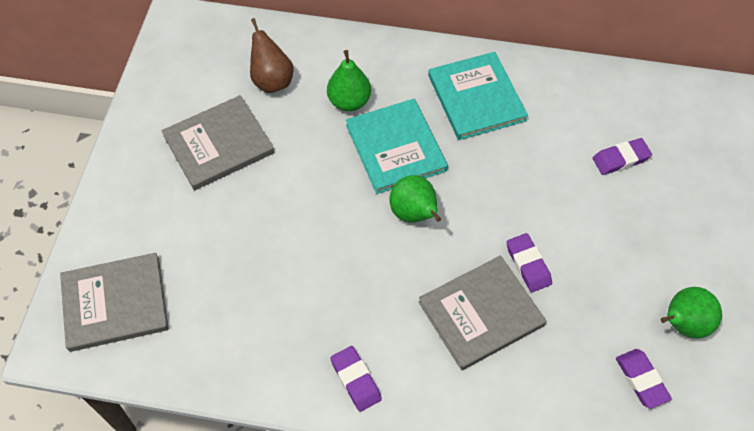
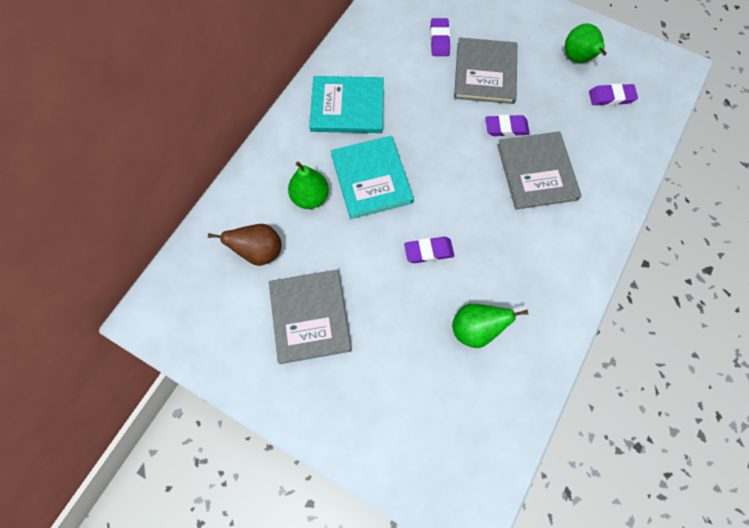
camera: 70 degrees left, 10 degrees up
grey book [60,253,169,352] -> grey book moved to [454,37,517,104]
purple eraser [330,346,382,412] -> purple eraser moved to [404,237,454,263]
turquoise book [346,99,448,194] -> turquoise book turned 75 degrees clockwise [331,136,414,219]
green pear [389,175,441,222] -> green pear moved to [452,304,528,348]

